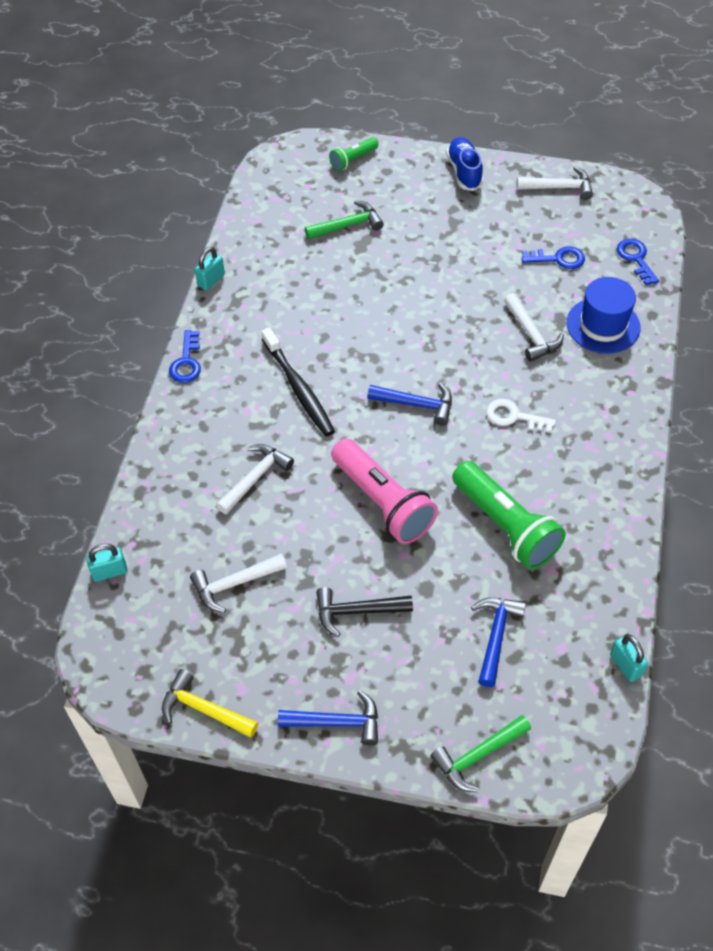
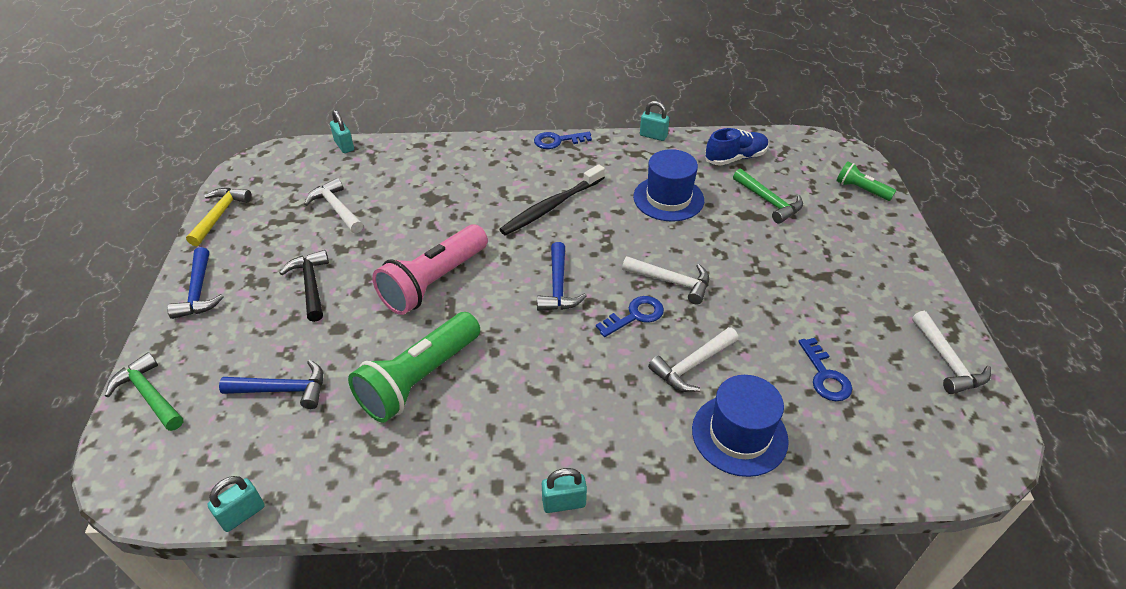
camera: 75 degrees right, 10 degrees down
white hammer [216,444,294,514] -> white hammer moved to [622,256,709,304]
blue shoe [446,137,483,191] -> blue shoe moved to [705,128,769,166]
white key [487,399,556,433] -> none
blue key [617,239,659,285] -> blue key moved to [596,296,664,337]
none -> turquoise padlock [542,468,587,513]
none -> blue hat [633,149,704,222]

